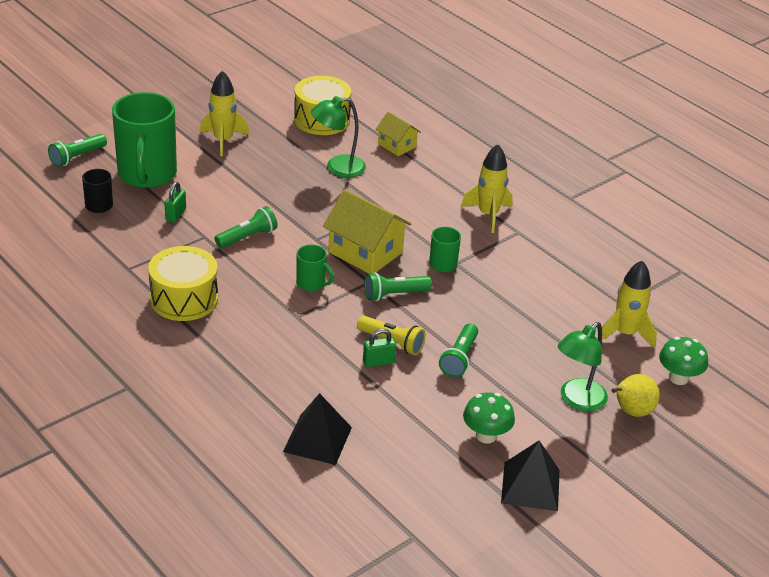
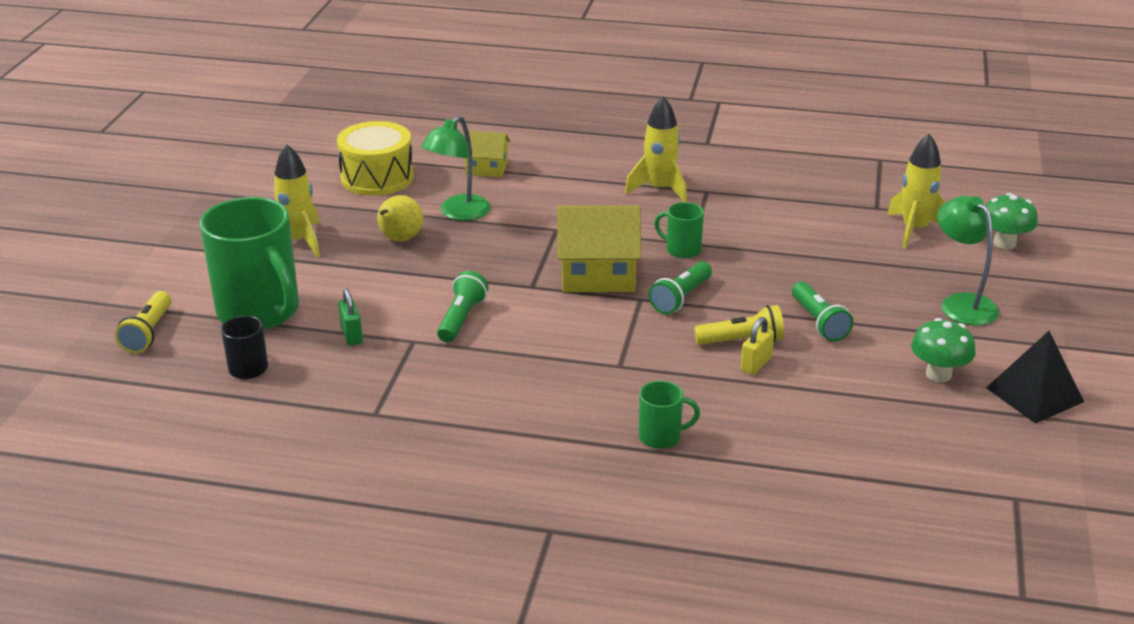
camera: 35 degrees left, 5 degrees down
green flashlight [48,134,107,167] -> yellow flashlight [115,291,171,353]
yellow drum [148,246,218,321] -> none
black pyramid [283,393,352,465] -> none
green mug [296,245,334,291] -> green mug moved to [639,381,700,449]
green padlock [363,329,396,367] -> yellow padlock [741,317,774,375]
green lamp [558,322,608,412] -> green lamp turned 150 degrees clockwise [937,196,999,326]
yellow pear [612,374,660,417] -> yellow pear moved to [377,195,423,242]

